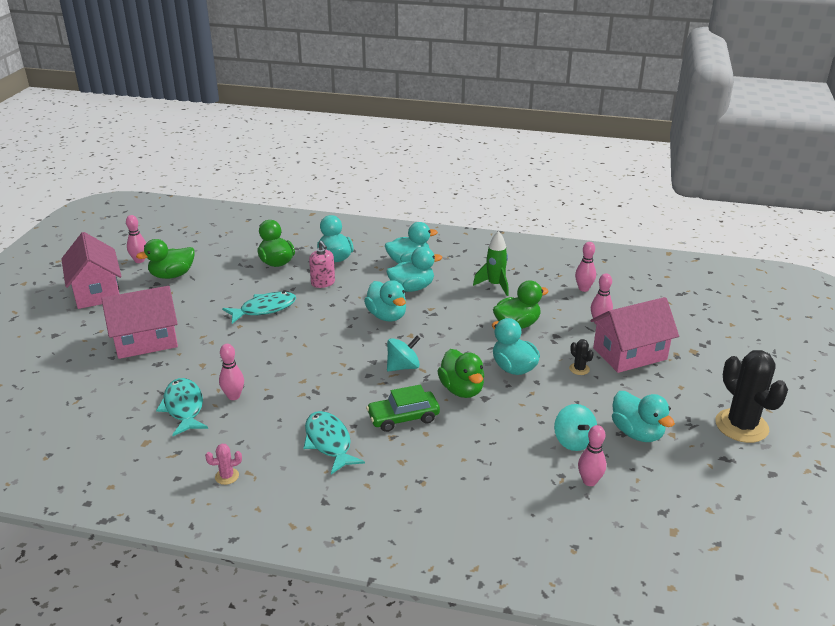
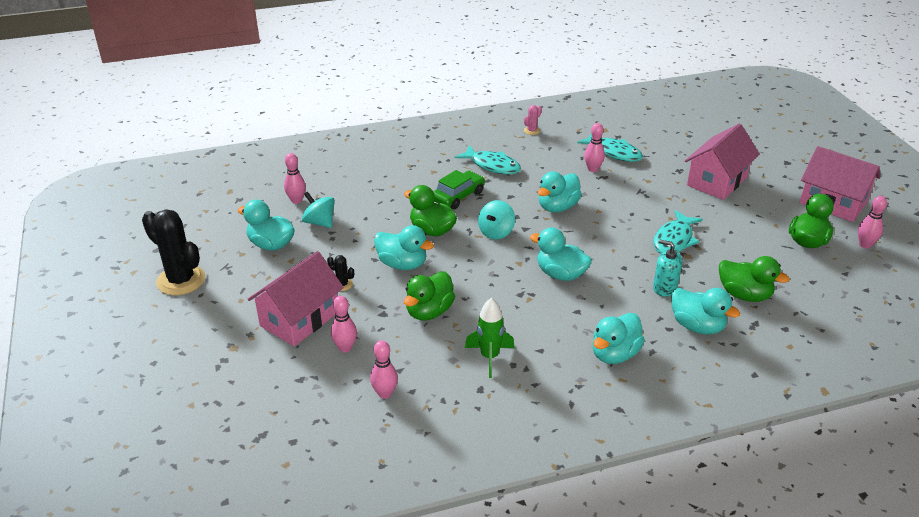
camera: 150 degrees right, 5 degrees up
pink soap dispenser [309,241,335,288] -> turquoise soap dispenser [653,239,682,297]
turquoise duck [387,247,442,292] -> turquoise duck moved to [538,171,582,212]

